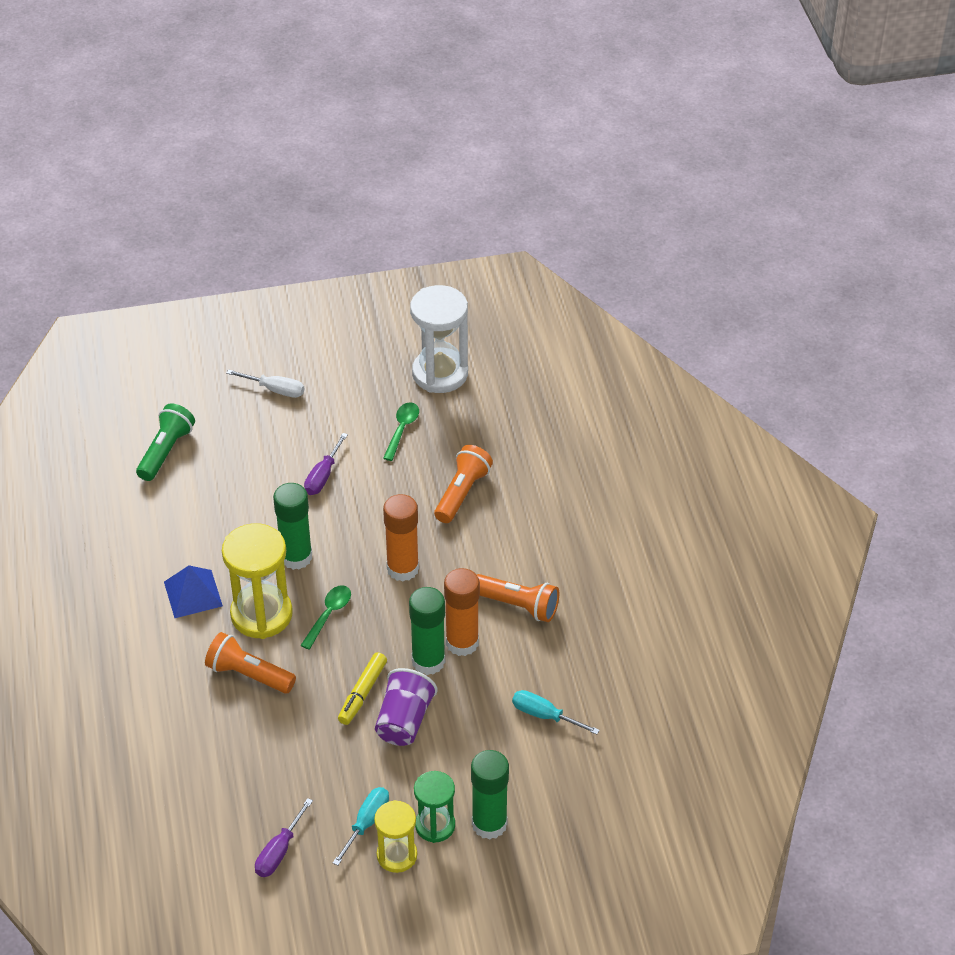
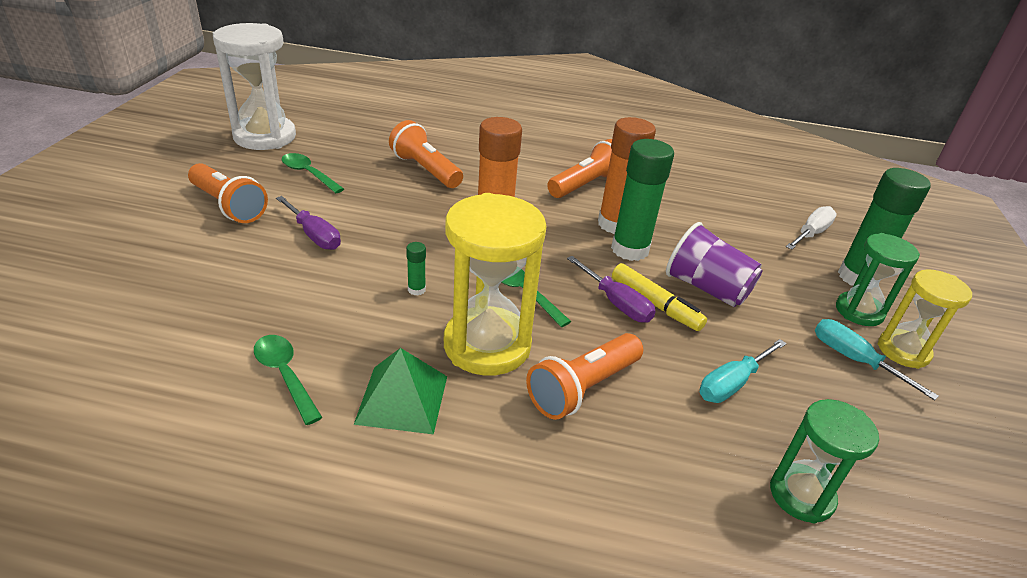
camera: 70 degrees left, 10 degrees down
green flashlight [136,403,195,481] -> none
blue pyramid [164,565,223,618] -> green pyramid [354,348,447,434]
white screwdriver [226,369,304,398] -> white screwdriver moved to [786,206,837,250]
purple screwdriver [255,798,313,877] -> purple screwdriver moved to [567,256,656,323]
green glue stick [273,483,312,570] -> green glue stick [406,242,426,295], size x0.42
turquoise screwdriver [512,690,600,735] -> turquoise screwdriver moved to [699,339,787,403]
none -> orange flashlight [188,163,268,223]
none -> green spoon [254,335,323,425]
none -> green hourglass [770,399,879,524]

